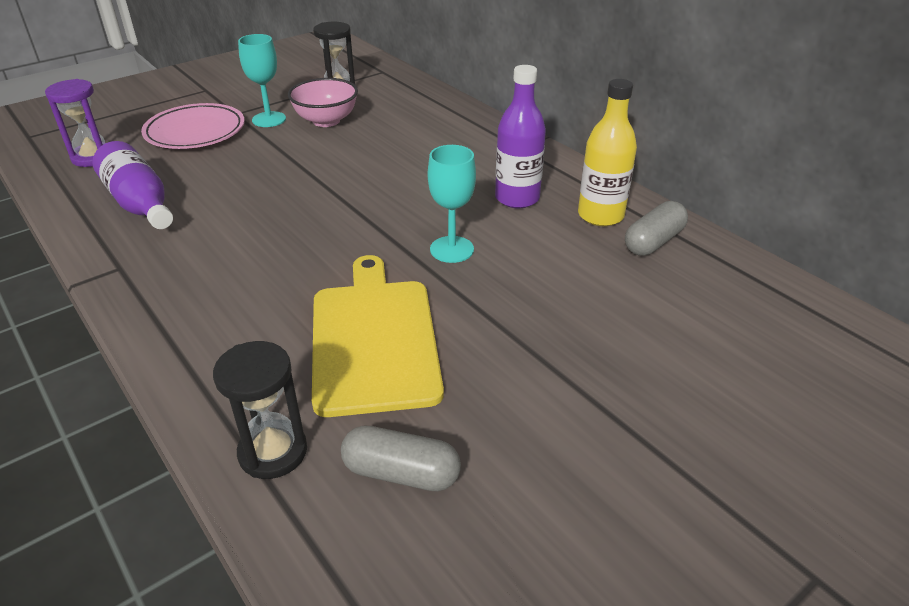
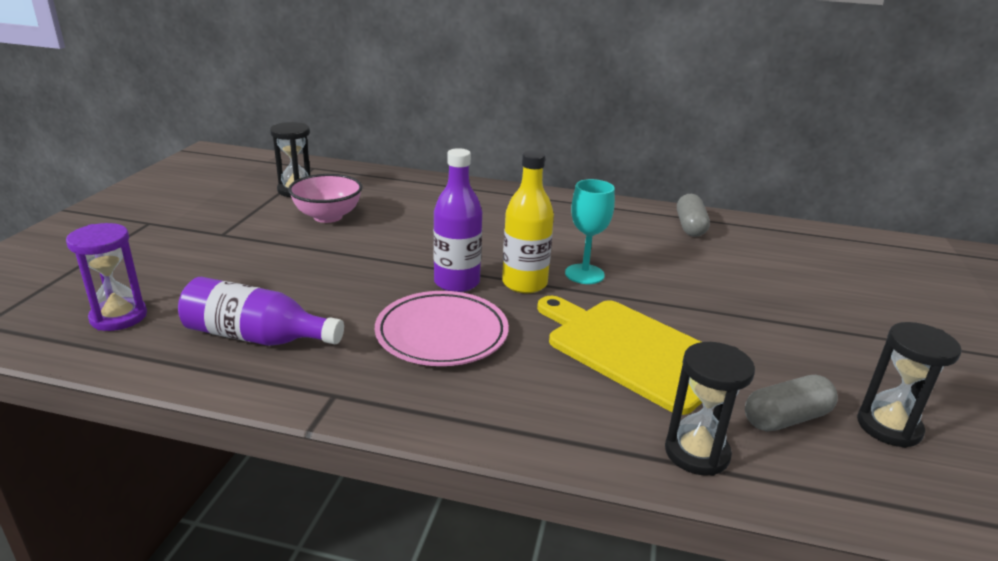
camera: 40 degrees left, 10 degrees down
pink plate [141,103,245,149] -> pink plate moved to [375,291,509,366]
turquoise goblet [238,34,286,127] -> none
purple bottle [495,65,546,208] -> purple bottle moved to [433,148,482,292]
yellow bottle [578,79,637,226] -> yellow bottle moved to [502,150,554,293]
none -> black hourglass [857,322,962,448]

